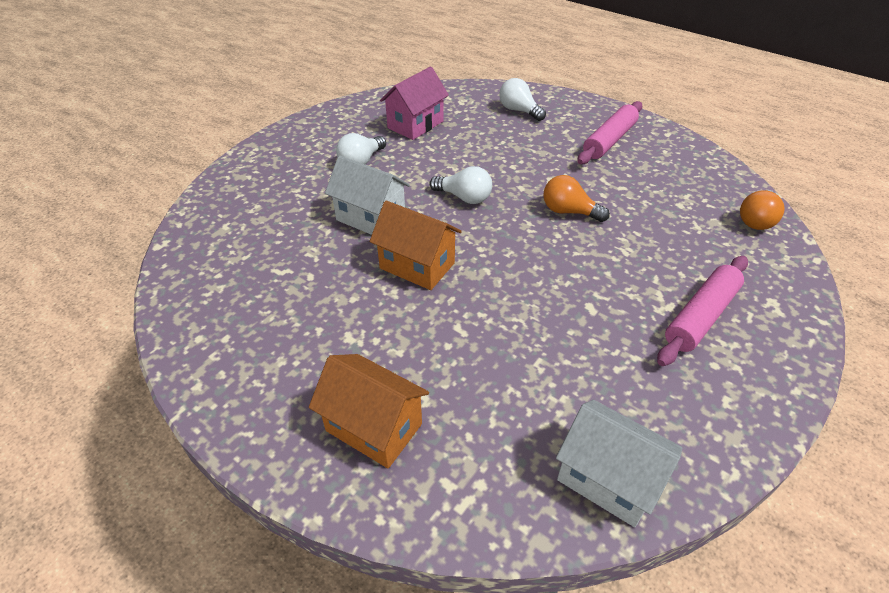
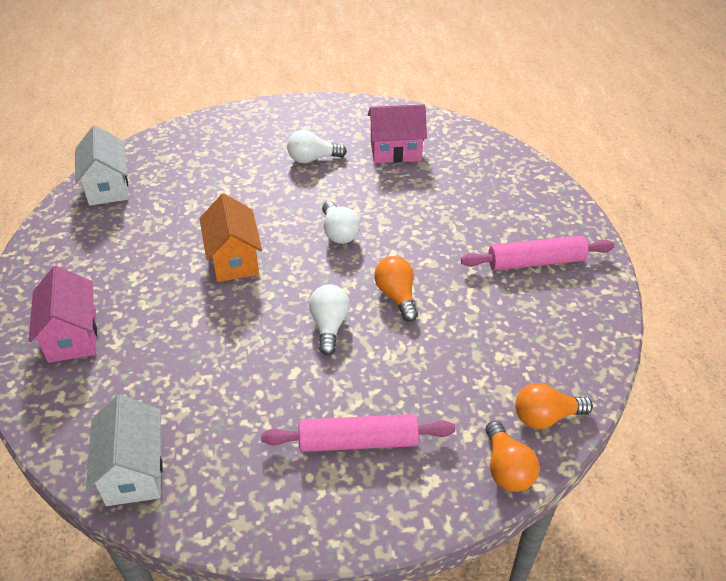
camera: 45 degrees right, 0 degrees up
orange house [309,354,429,469] -> pink house [29,266,97,363]
white house [325,156,410,235] -> white house moved to [75,125,128,206]
white light bulb [499,78,546,121] -> white light bulb moved to [309,284,350,355]
none -> orange light bulb [485,421,539,492]

